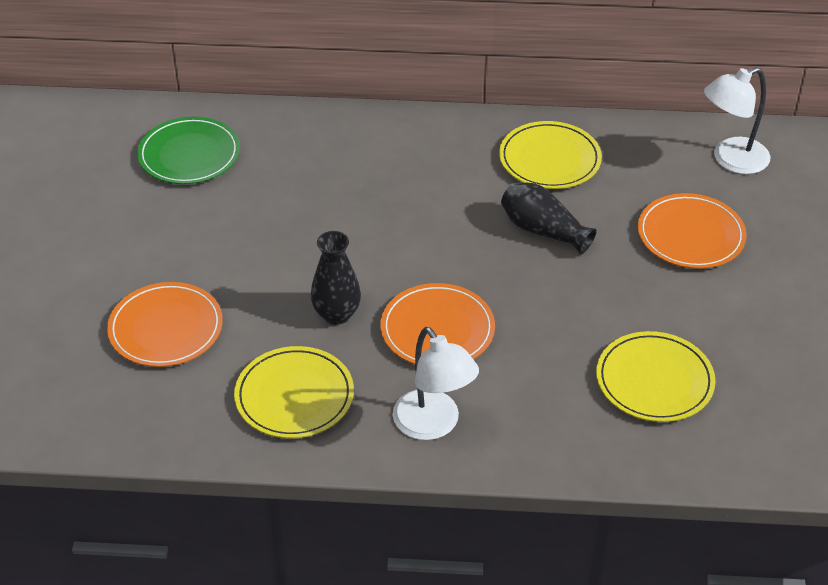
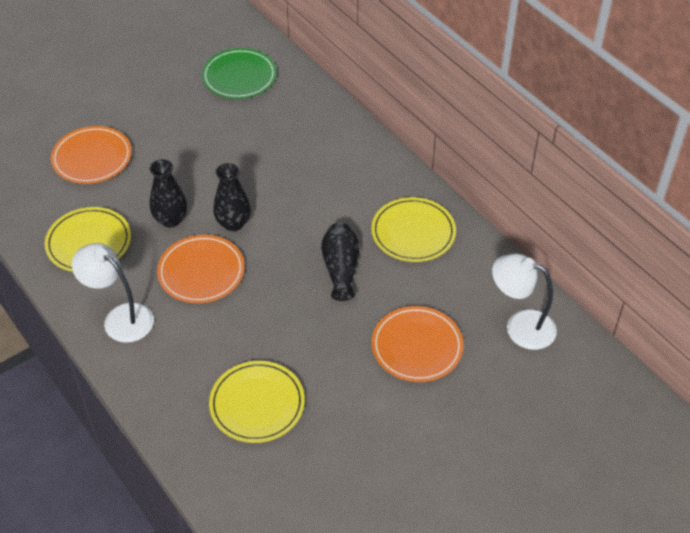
camera: 50 degrees right, 5 degrees up
white lamp [393,327,479,440] -> white lamp turned 105 degrees clockwise [72,243,154,343]
none -> black vase [213,163,251,231]

